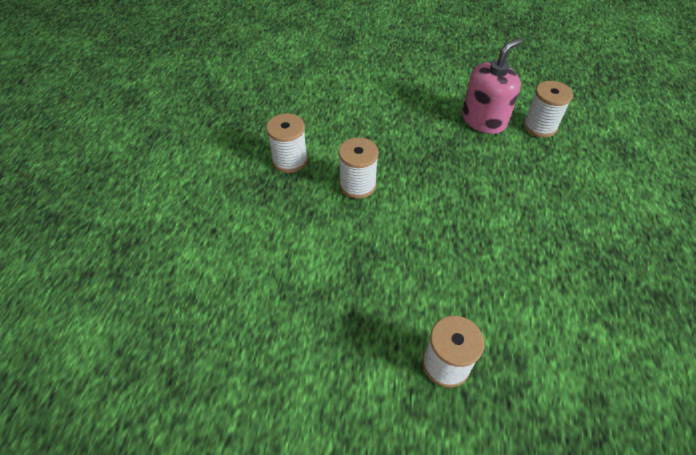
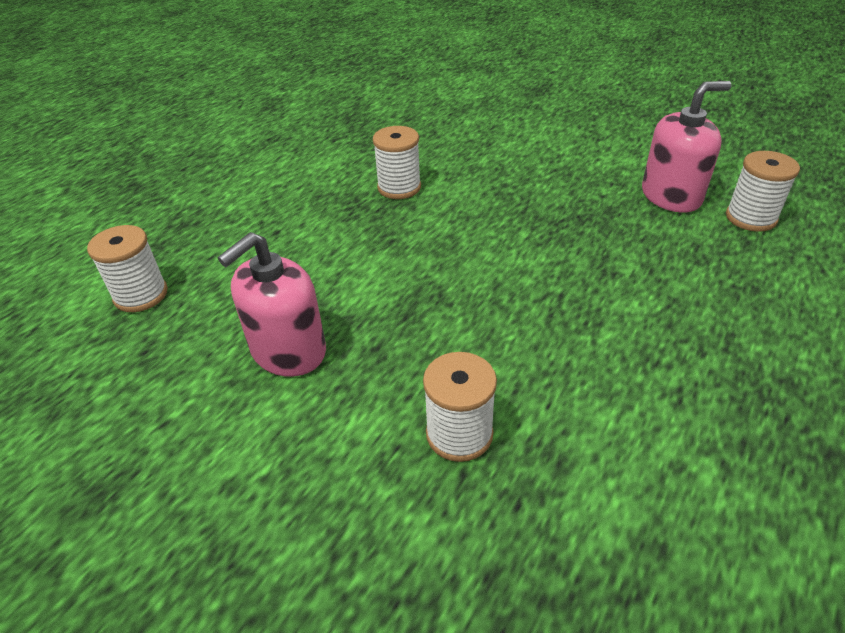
camera: 25 degrees right, 10 degrees down
white spool [339,137,379,199] -> white spool moved to [87,225,168,312]
none -> pink soap dispenser [218,232,326,377]

